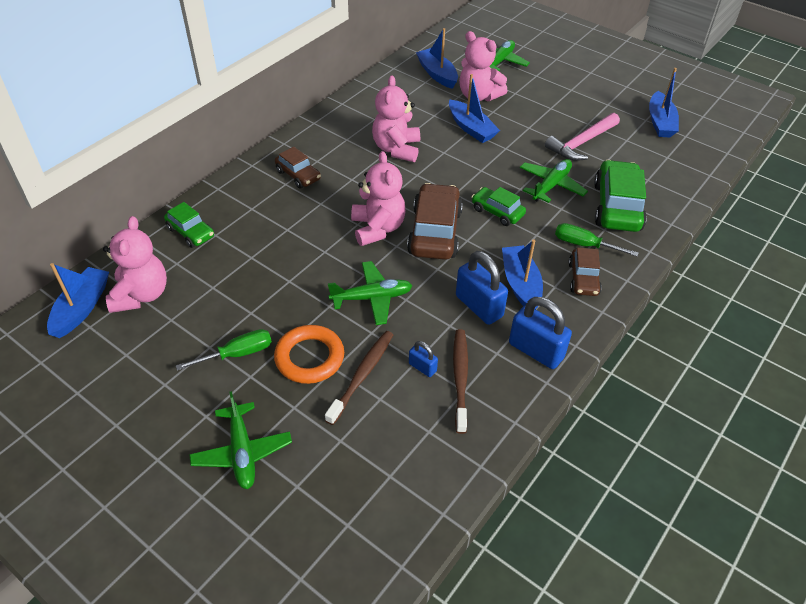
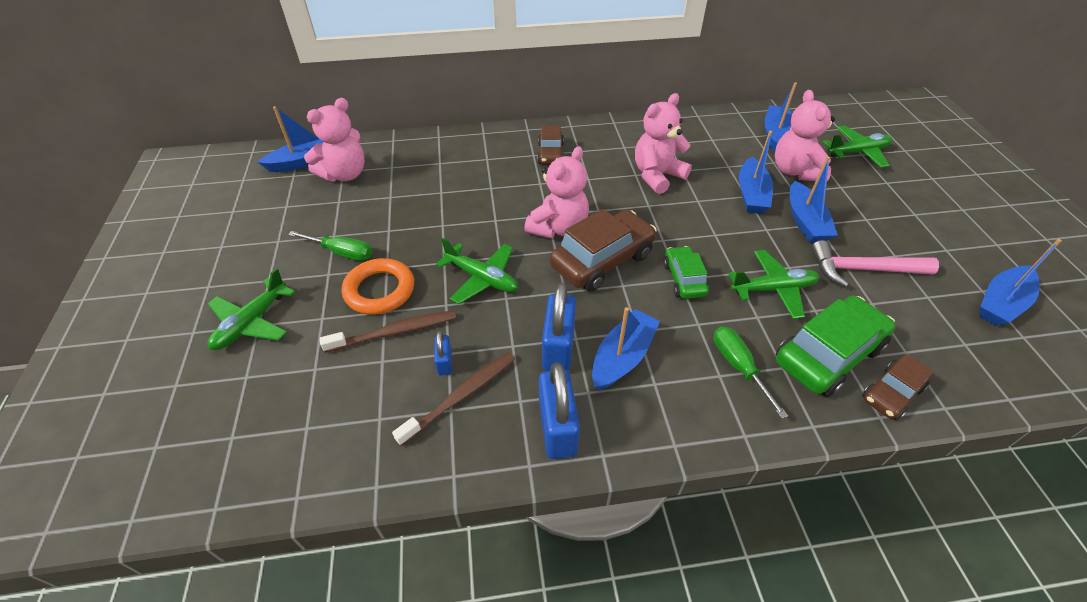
camera: 45 degrees right, 0 degrees up
green car [164,202,214,248] -> none
brown car [569,247,602,296] -> brown car moved to [862,354,933,420]
none -> blue boat [790,156,838,242]

